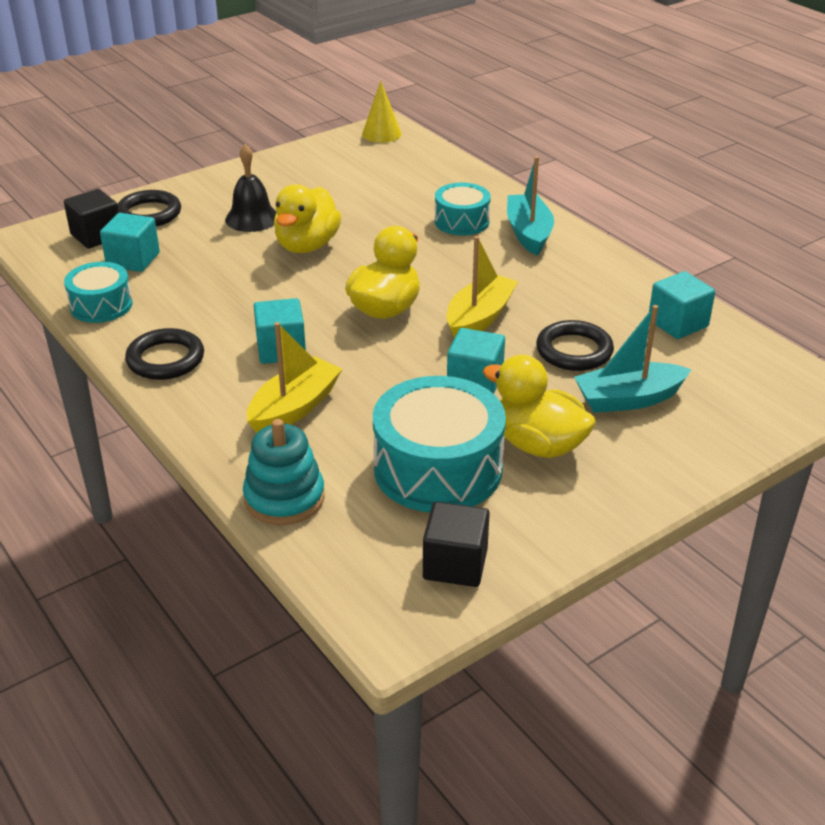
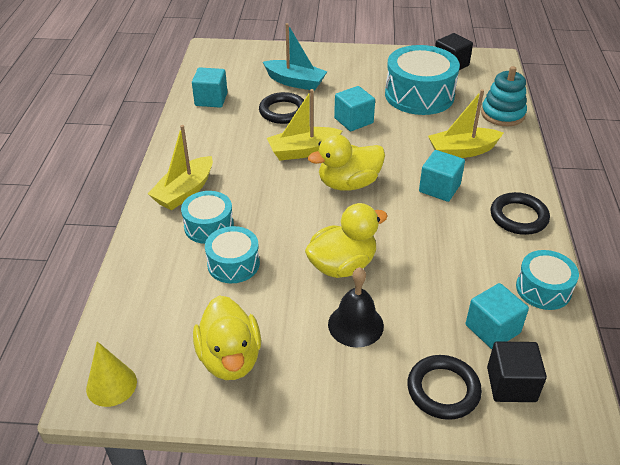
camera: 140 degrees left, 5 degrees up
yellow duck [483,355,596,458] -> yellow duck moved to [193,295,261,380]
turquoise boat [507,156,554,255] -> yellow boat [148,125,213,210]
none -> turquoise drum [205,226,260,283]

